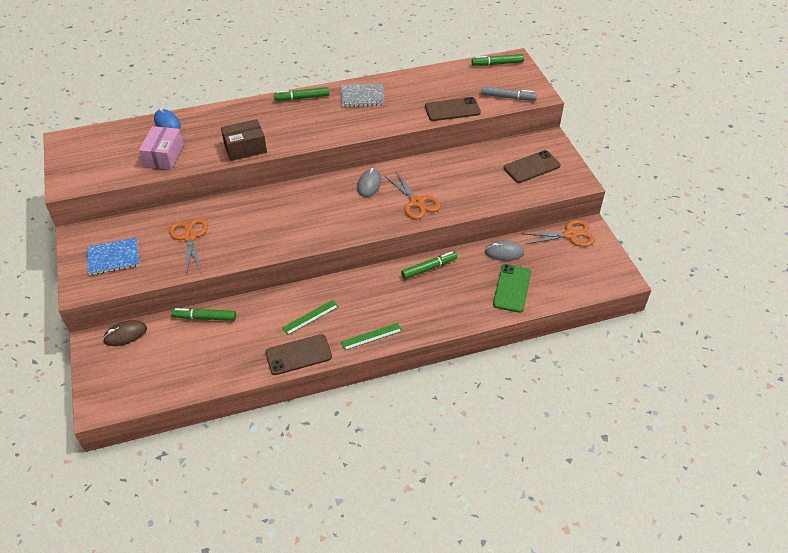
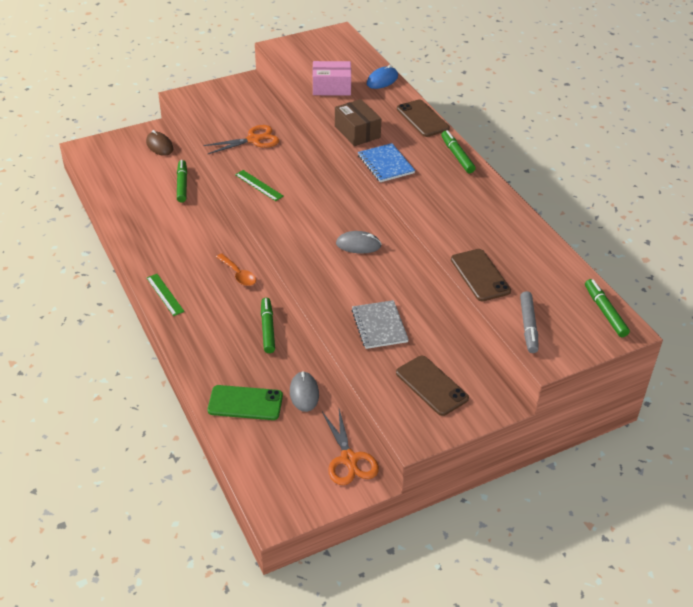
camera: 80 degrees right, 5 degrees down
blue notebook [87,237,140,275] -> blue notebook moved to [358,143,415,182]
brown phone [265,334,332,375] -> brown phone moved to [397,99,450,137]
green ruler [282,300,339,335] -> green ruler moved to [235,170,284,201]
grey notebook [341,83,385,107] -> grey notebook moved to [352,300,409,349]
orange scissors [385,171,441,219] -> none
green marker [401,251,458,279] -> green marker turned 150 degrees counterclockwise [261,298,275,353]
none -> orange spoon [216,253,256,286]

